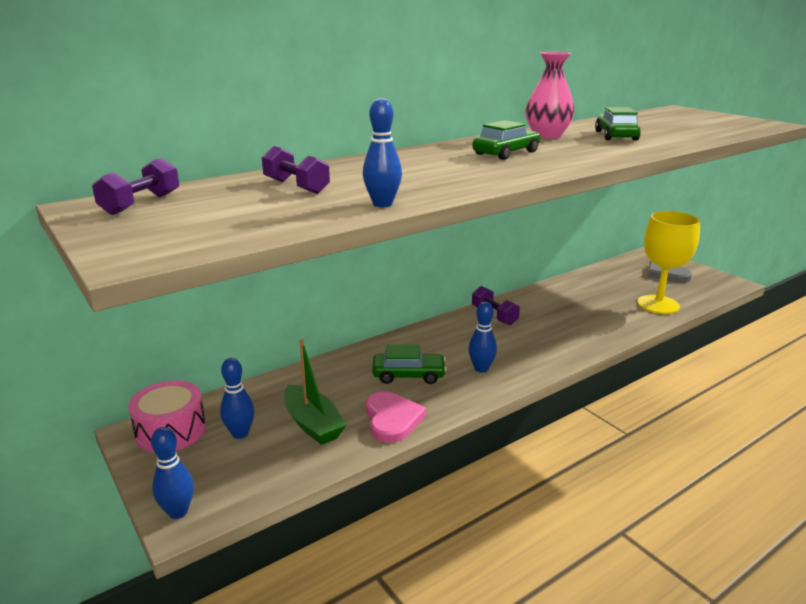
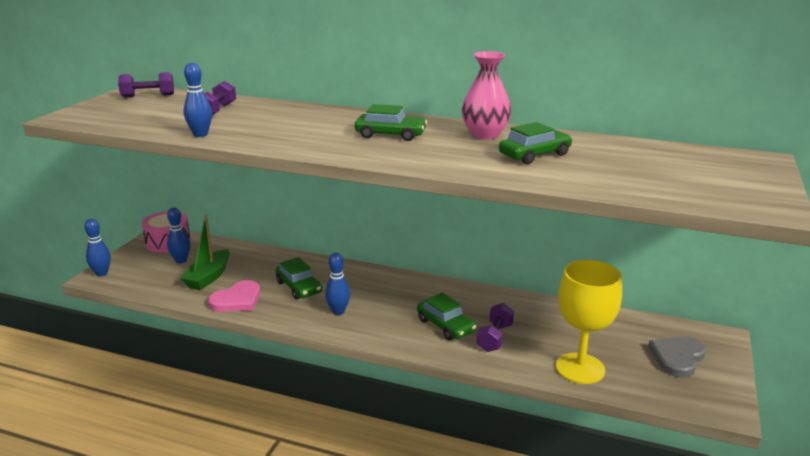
camera: 55 degrees right, 0 degrees up
purple dumbbell [472,286,520,325] -> purple dumbbell moved to [477,303,514,352]
none -> green car [417,293,476,340]

